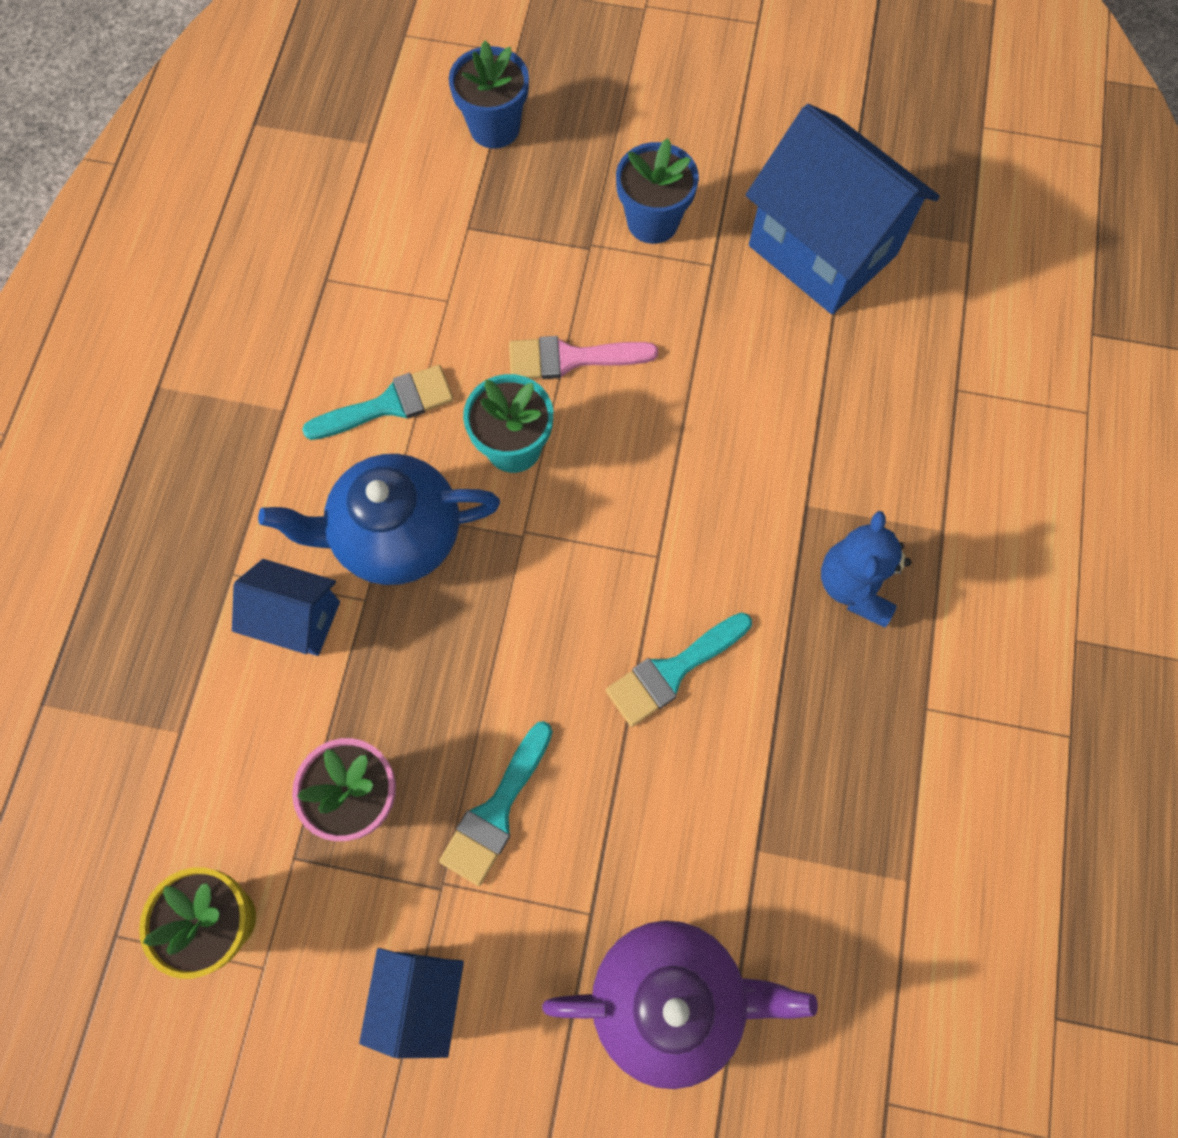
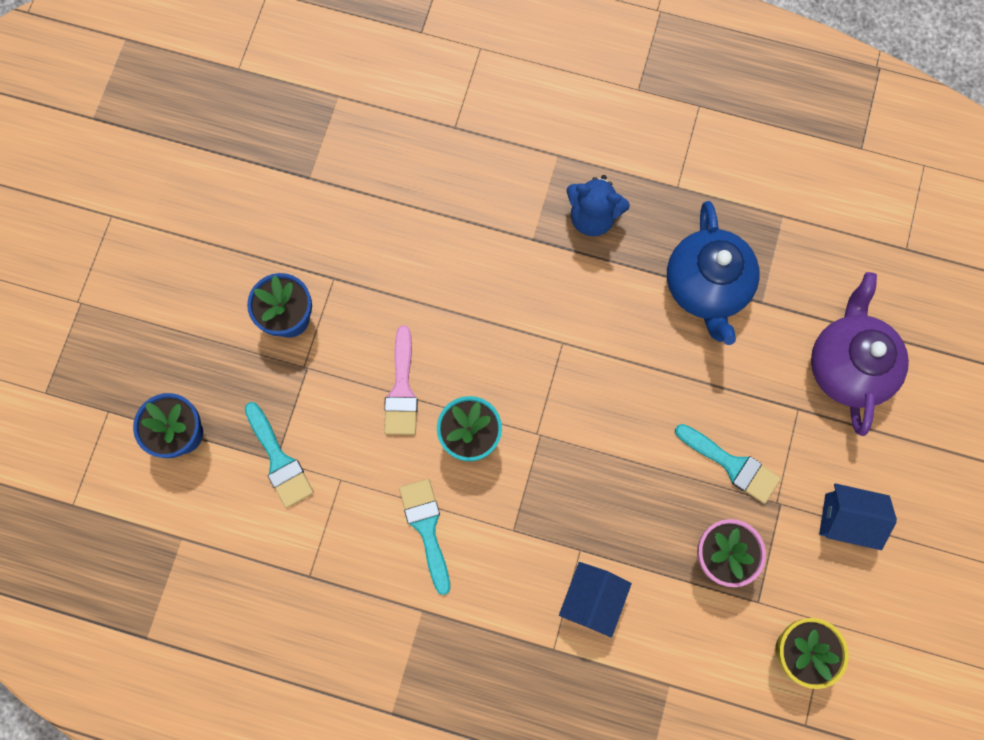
camera: 85 degrees left, 5 degrees up
blue teapot [258,454,500,585] -> blue teapot moved to [667,201,760,345]
turquoise brush [606,612,752,727] -> turquoise brush moved to [245,402,314,508]
blue house [746,104,940,314] -> none

